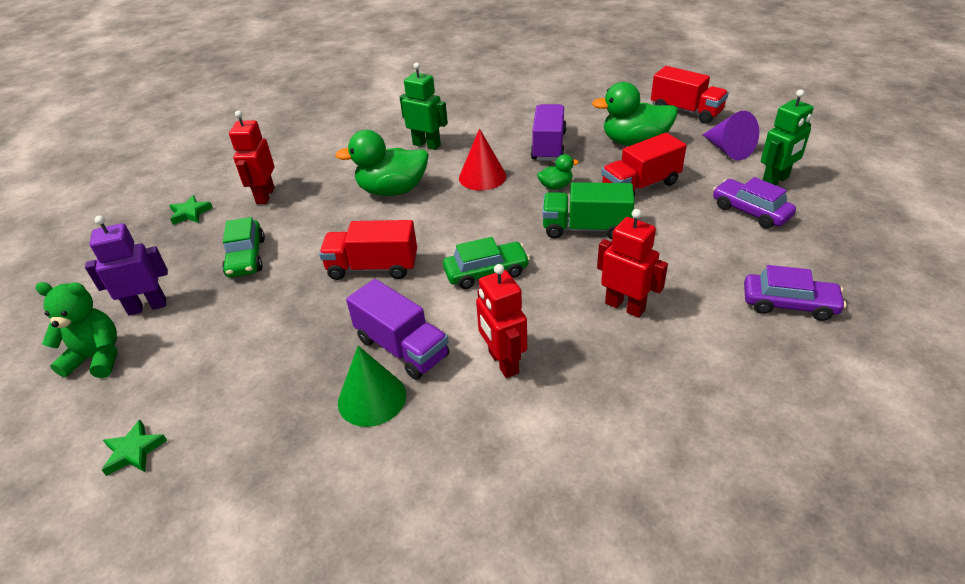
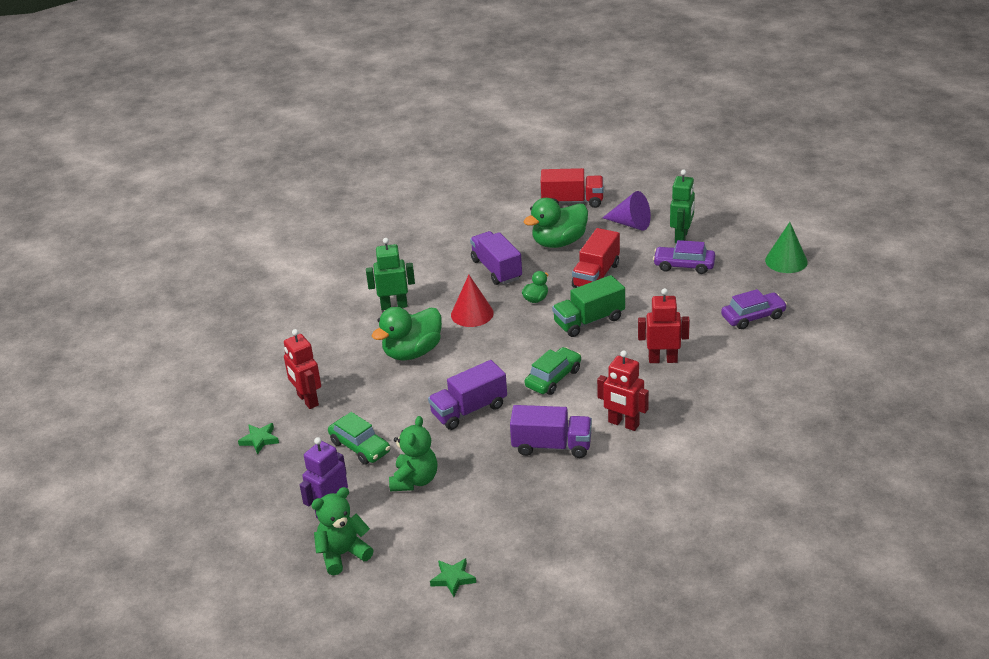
camera: 35 degrees left, 5 degrees down
red truck [319,220,417,280] -> purple truck [428,360,507,430]
green cone [338,346,406,427] -> green cone moved to [765,222,808,273]
none -> green teddy bear [389,416,438,491]

